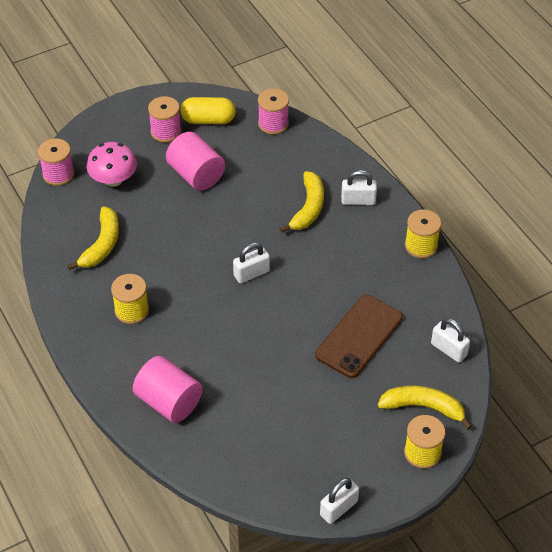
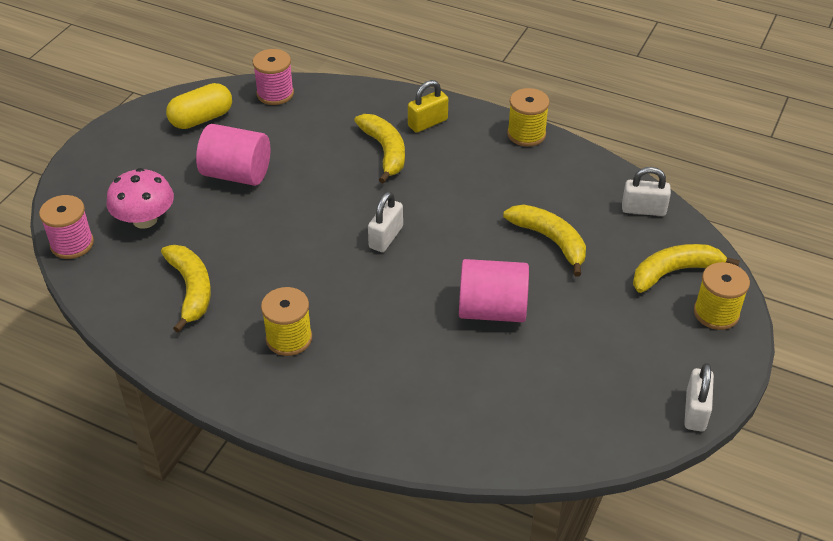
camera: 35 degrees left, 5 degrees down
pink cylinder [133,356,203,423] -> pink cylinder moved to [459,259,529,322]
pink spool [148,96,181,143] -> none
brown phone [315,295,403,378] -> yellow banana [503,205,586,277]
white padlock [341,170,377,205] -> yellow padlock [408,80,448,133]

